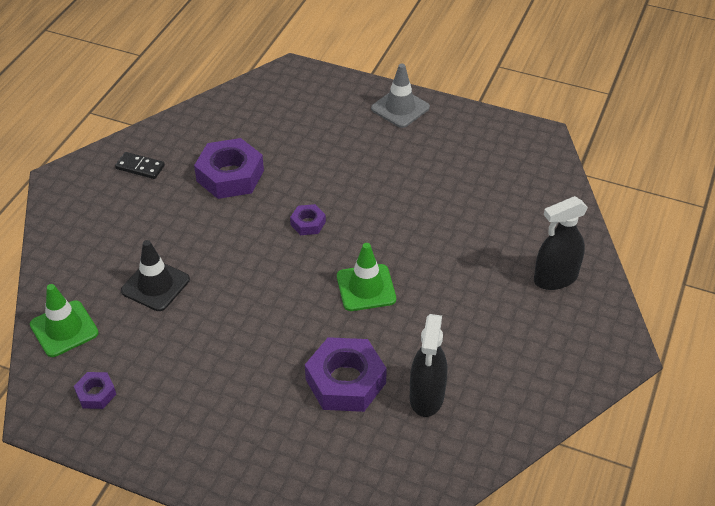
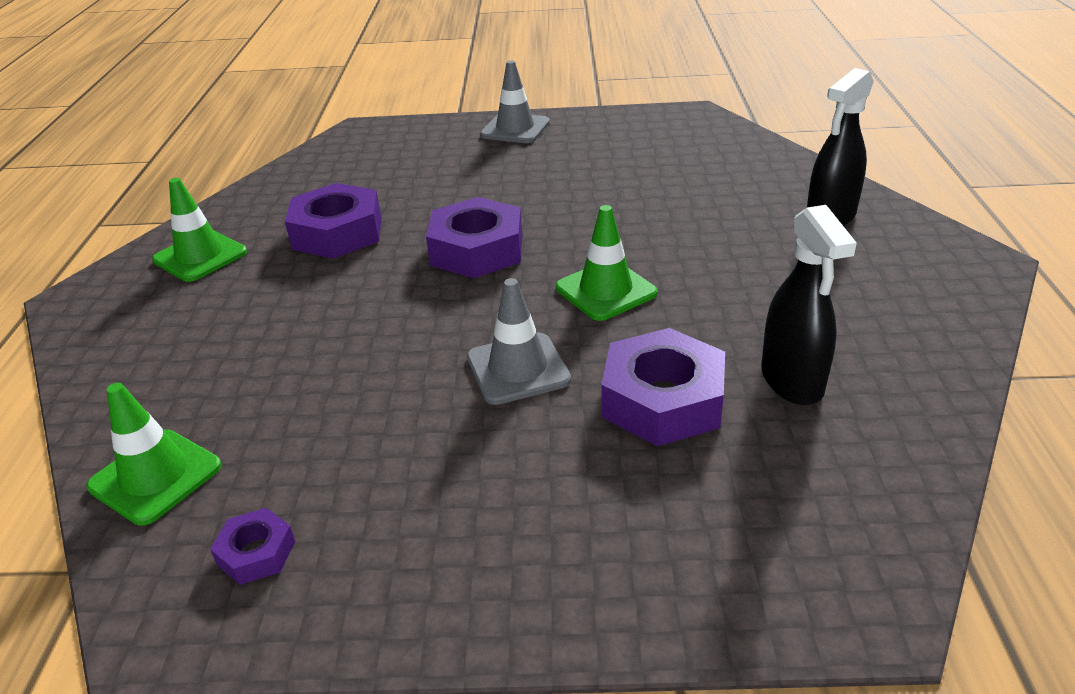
camera: 20 degrees left, 10 degrees down
black domino [115,152,165,179] -> green traffic cone [152,178,247,282]
black traffic cone [121,240,190,311] -> none
purple nut [290,204,326,235] -> purple nut [426,197,522,278], size x2.01
none -> grey traffic cone [467,278,571,405]

